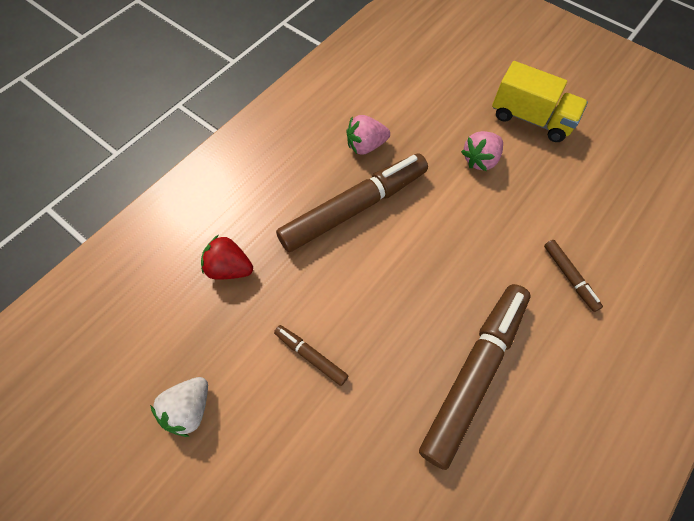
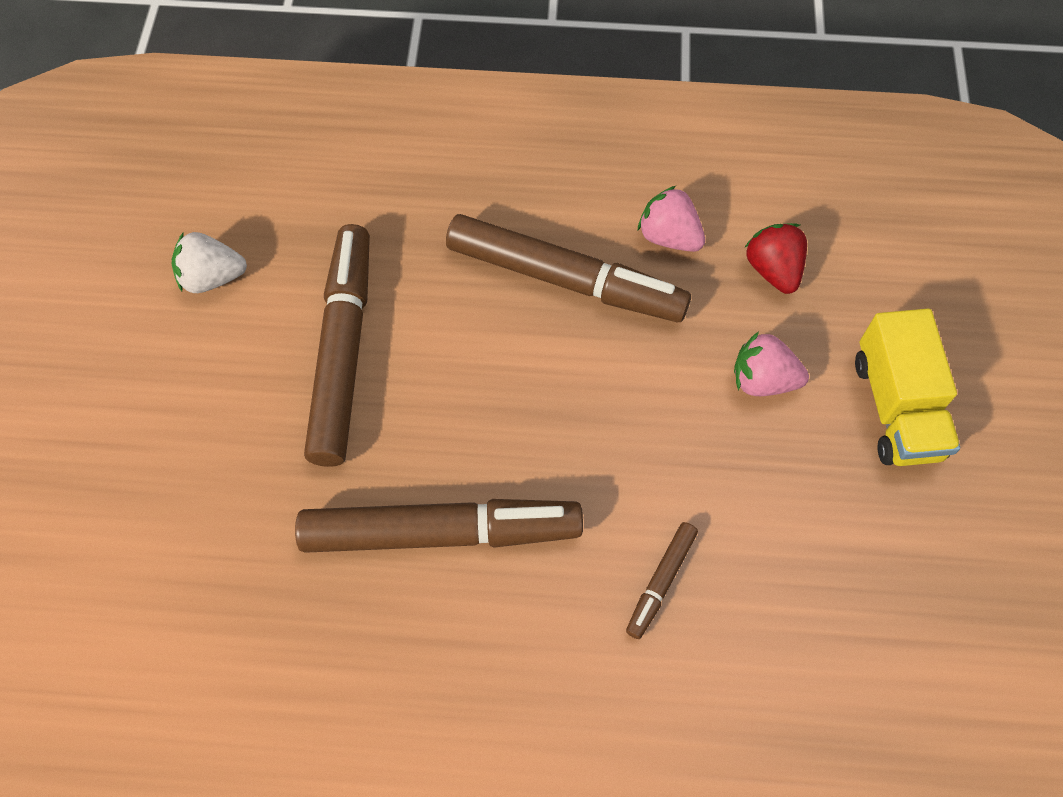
camera: 55 degrees right, 0 degrees up
red strawberry [201,235,253,279] -> red strawberry moved to [744,223,807,294]
brown marker [274,325,348,386] -> brown marker [304,224,370,467], size x2.23

